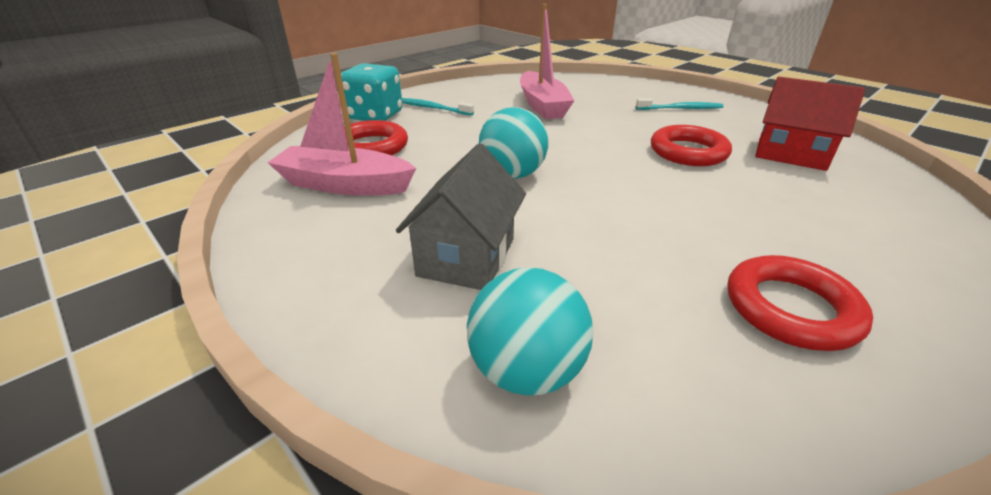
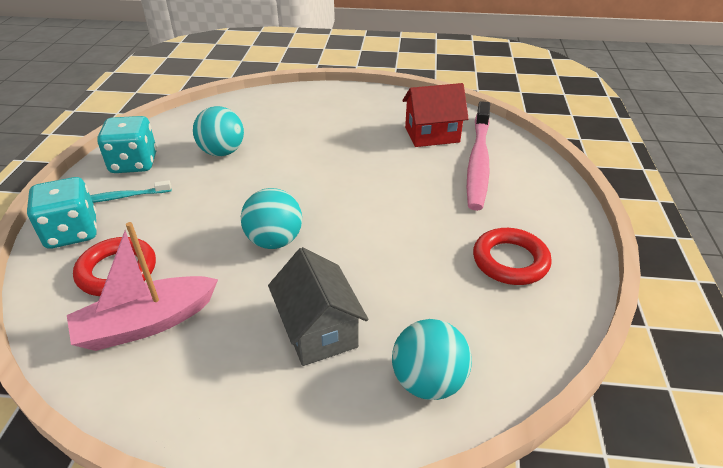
camera: 40 degrees left, 5 degrees up
pink boat [520,4,575,119] -> turquoise ball [193,106,244,156]
turquoise toothbrush [636,98,724,110] -> none
red ring [651,125,732,166] -> none
none -> turquoise dice [97,116,157,173]
none -> pink toothbrush [467,101,490,211]

